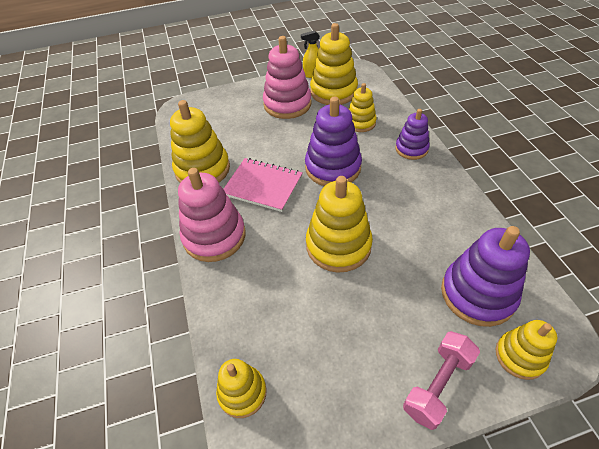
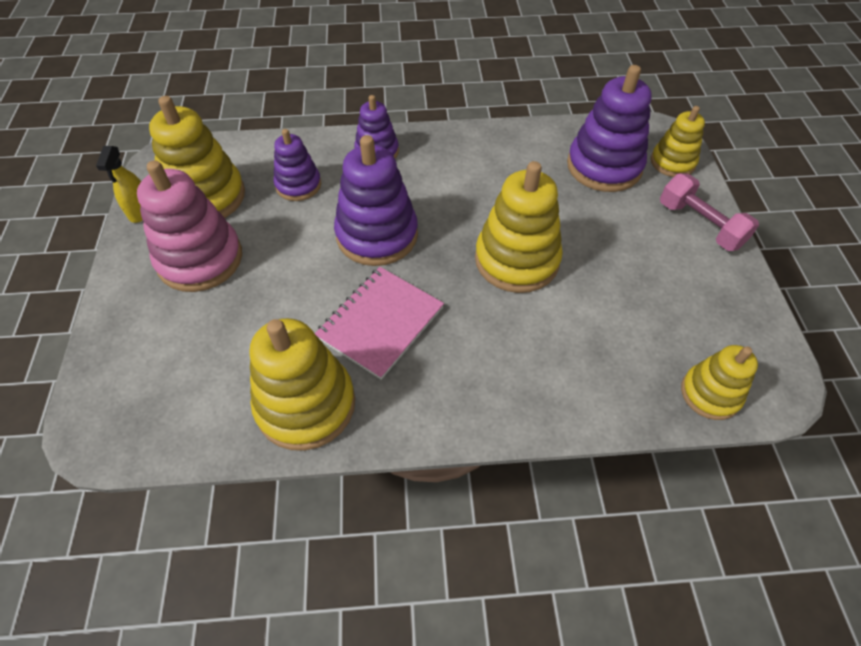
camera: 80 degrees left, 5 degrees up
pink stacking toy [178,168,246,262] -> none
yellow stacking toy [349,83,377,132] -> purple stacking toy [273,129,321,201]

